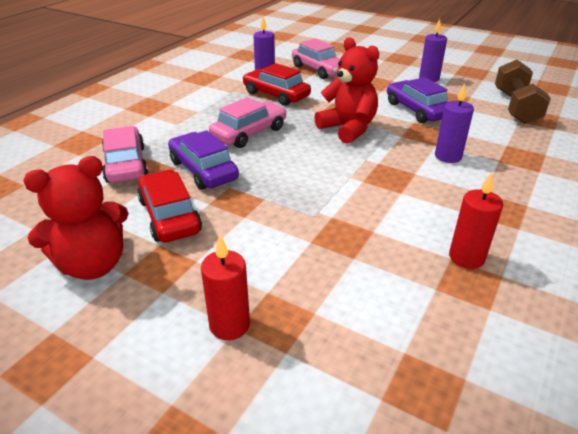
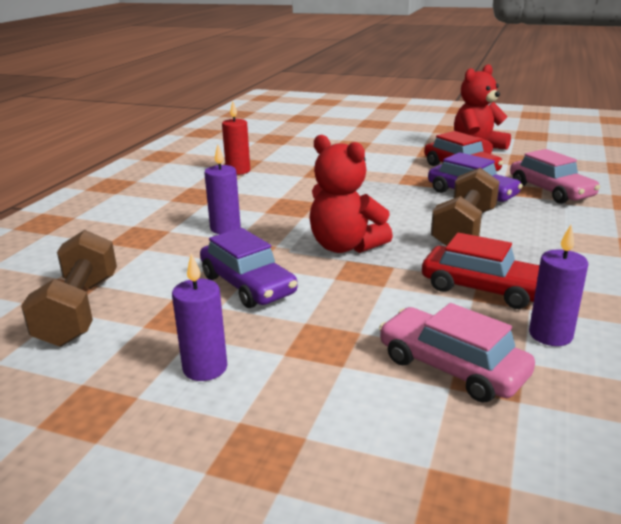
camera: 170 degrees right, 10 degrees down
red candle [201,235,250,340] -> none
pink car [209,97,287,148] -> brown dumbbell [431,168,500,246]

